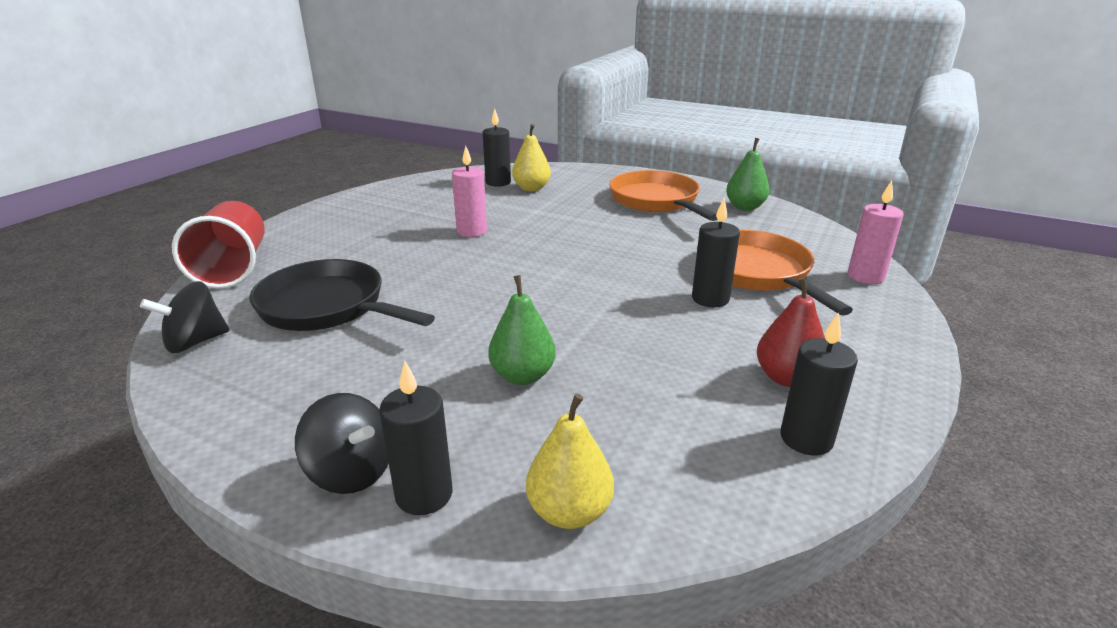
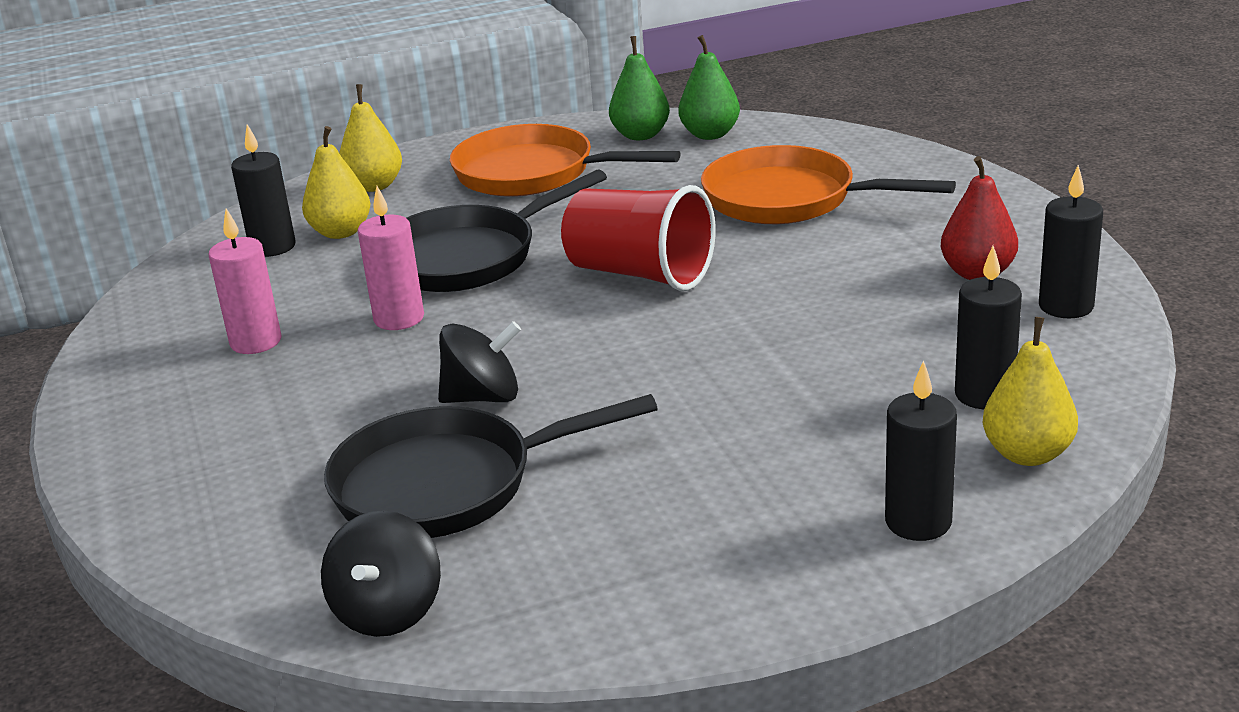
camera: 45 degrees left, 0 degrees up
red cup [172,201,265,289] -> red cup moved to [561,185,716,291]
black spinning top [295,393,389,494] -> black spinning top moved to [438,321,521,403]
green pear [488,275,556,385] -> green pear moved to [678,35,740,140]
black candle [692,199,740,307] -> black candle moved to [955,246,1022,409]
pink candle [848,181,904,284] -> pink candle moved to [209,209,281,354]
none -> yellow pear [339,84,402,192]
none -> black pan [406,169,607,292]

